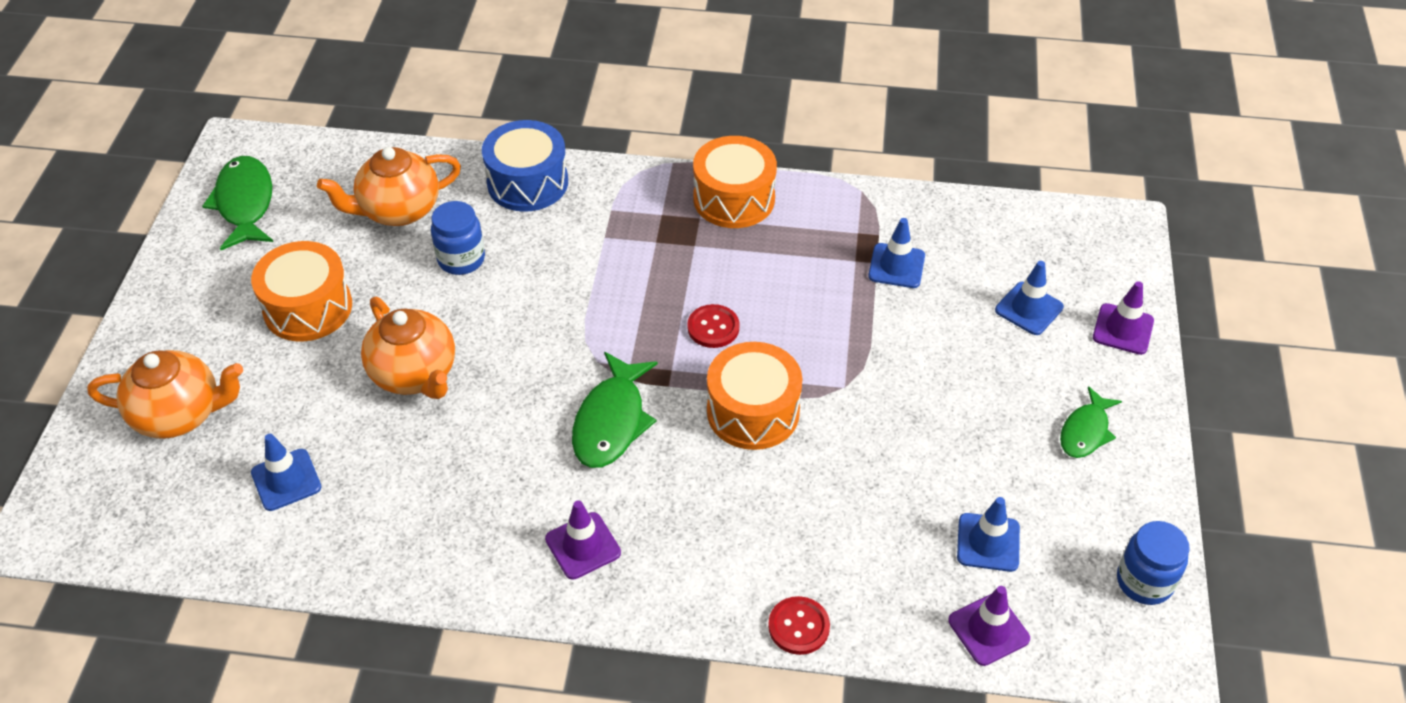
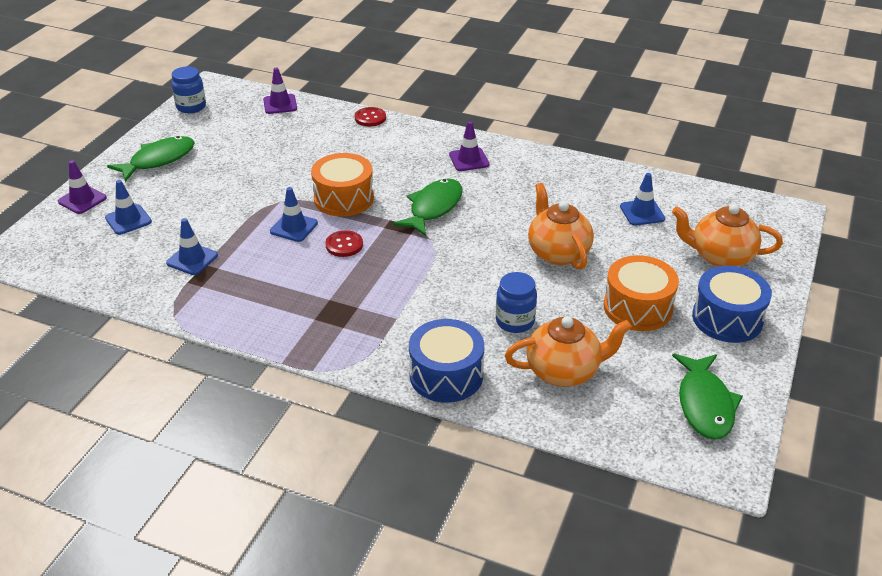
camera: 165 degrees left, 10 degrees down
orange drum [693,136,777,228] -> none
blue traffic cone [957,497,1020,572] -> blue traffic cone moved to [270,187,318,242]
green fish [1060,386,1122,458] -> green fish [107,136,195,182], size x1.57
none -> blue drum [692,266,772,343]

